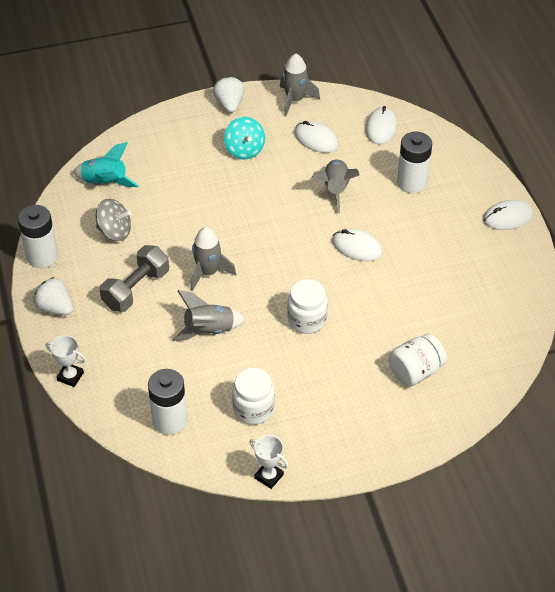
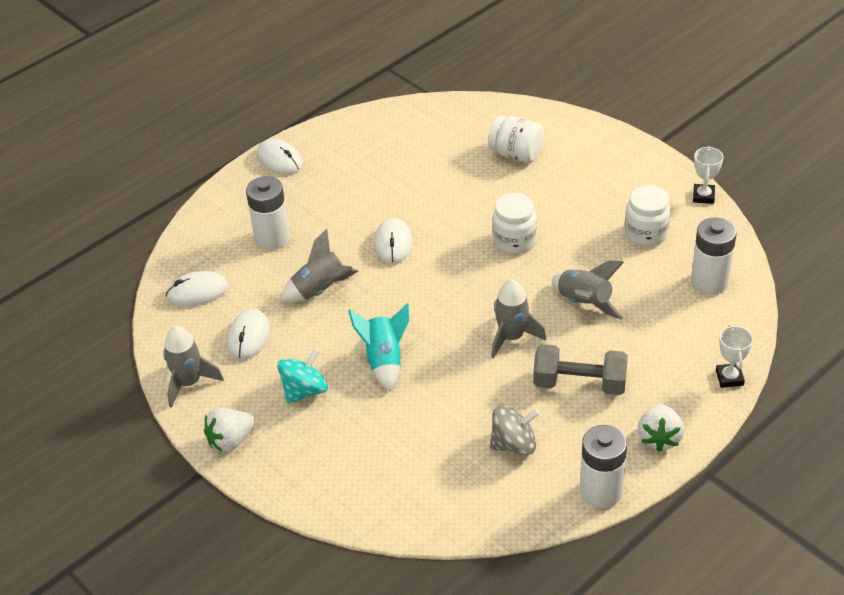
camera: 115 degrees left, 5 degrees down
turquoise rocket [73,142,139,187] -> turquoise rocket moved to [348,303,409,391]
grey spinning top [96,199,131,241] -> grey spinning top turned 90 degrees clockwise [490,405,540,455]

